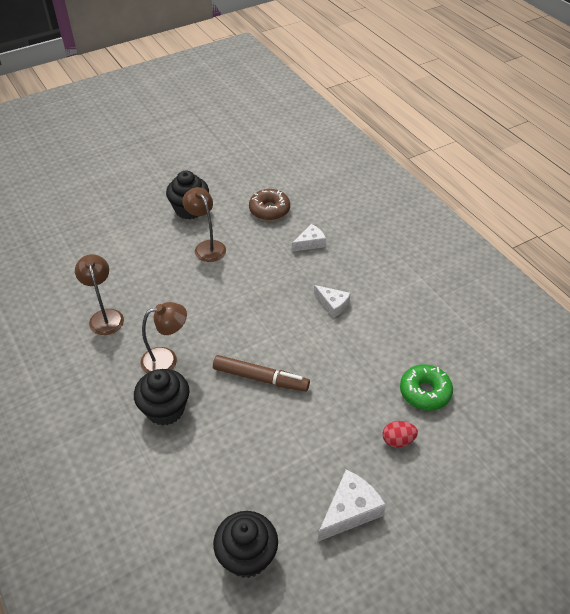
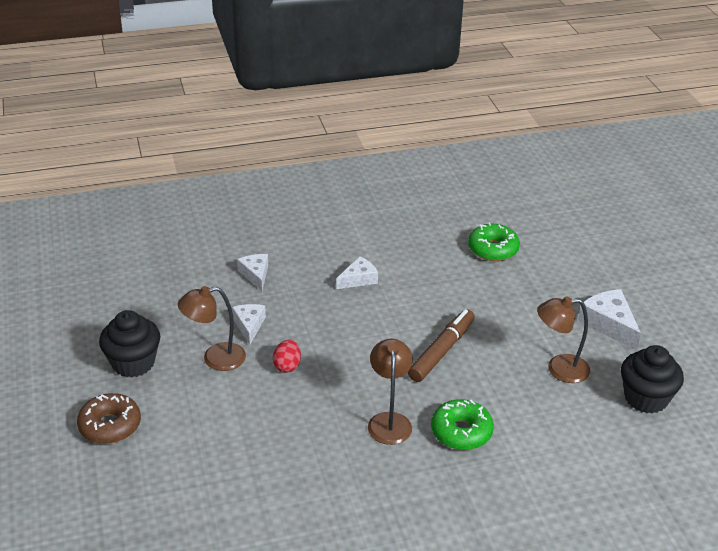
camera: 75 degrees left, 10 degrees down
brown lamp [75,254,124,335] -> brown lamp moved to [537,296,590,383]
black cupcake [134,369,190,426] -> green donut [431,399,494,450]
brown donut [249,189,290,221] -> brown donut moved to [77,393,141,444]
red egg [383,421,418,448] -> red egg moved to [273,339,301,373]
none -> white cheese [232,304,266,345]

